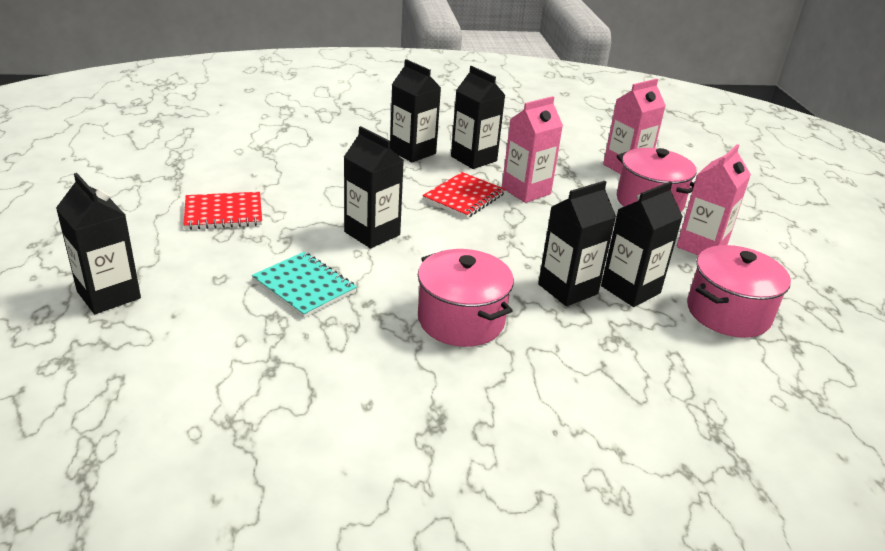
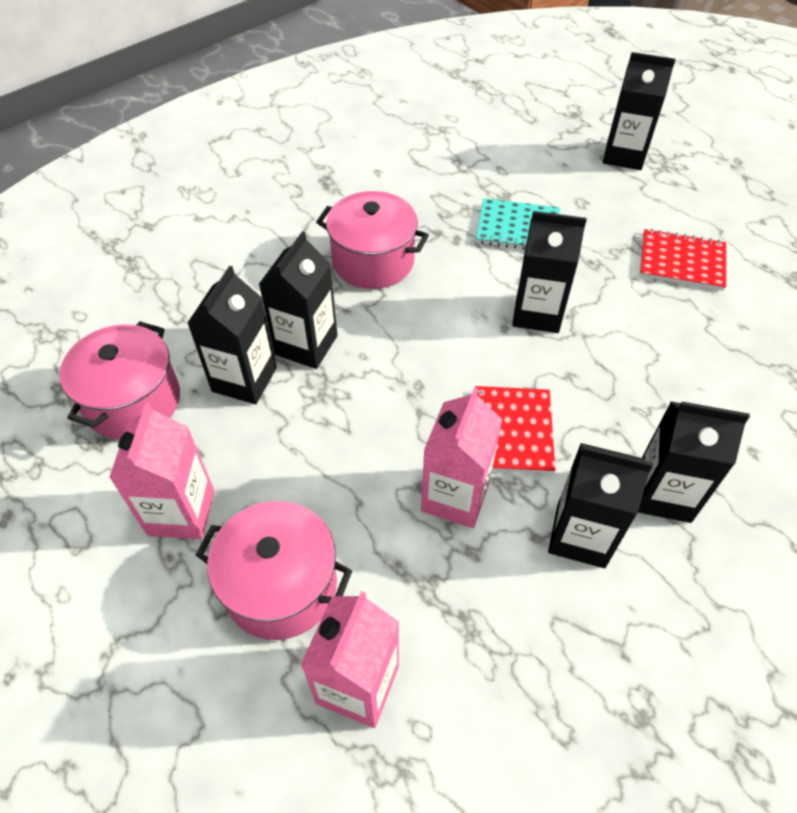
camera: 150 degrees right, 20 degrees up
red notebook [183,192,262,230] -> red notebook turned 60 degrees clockwise [640,229,726,291]

